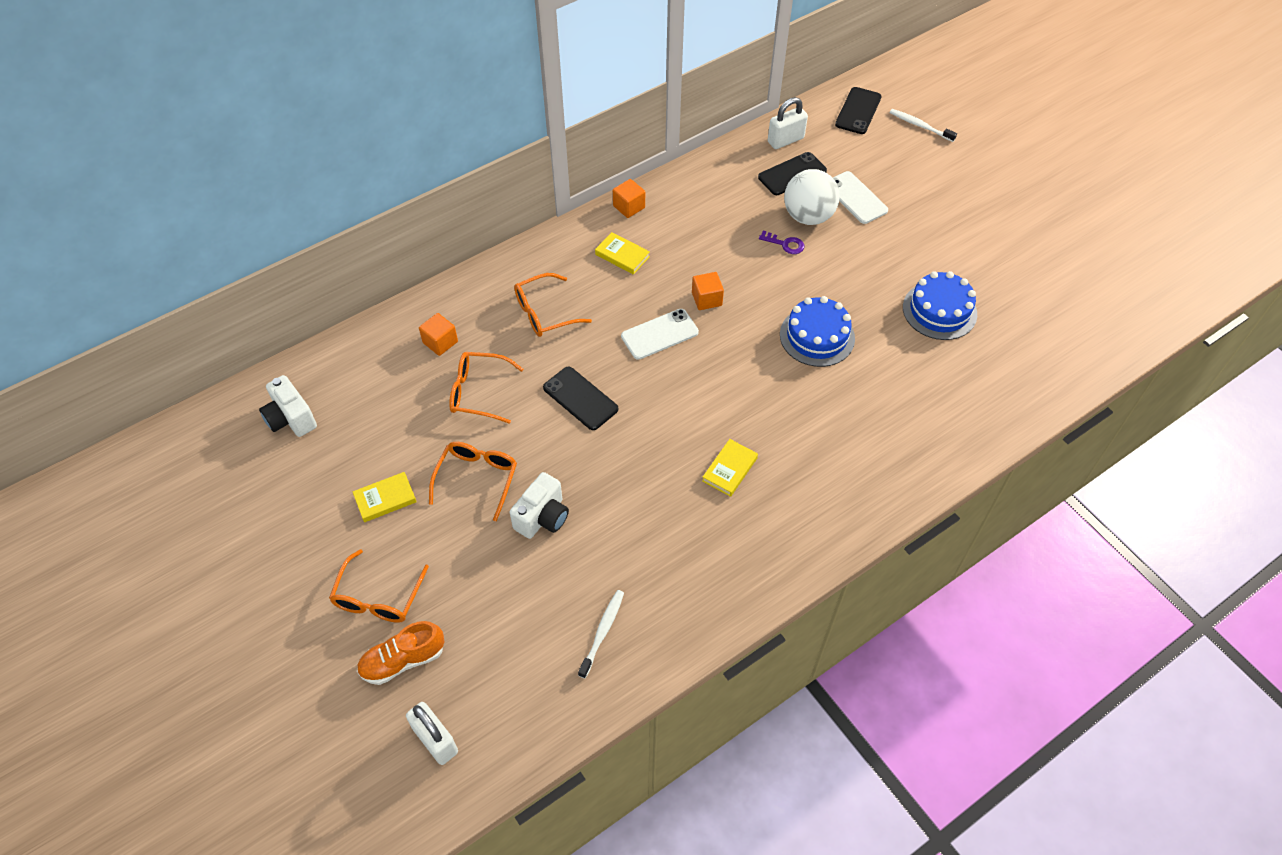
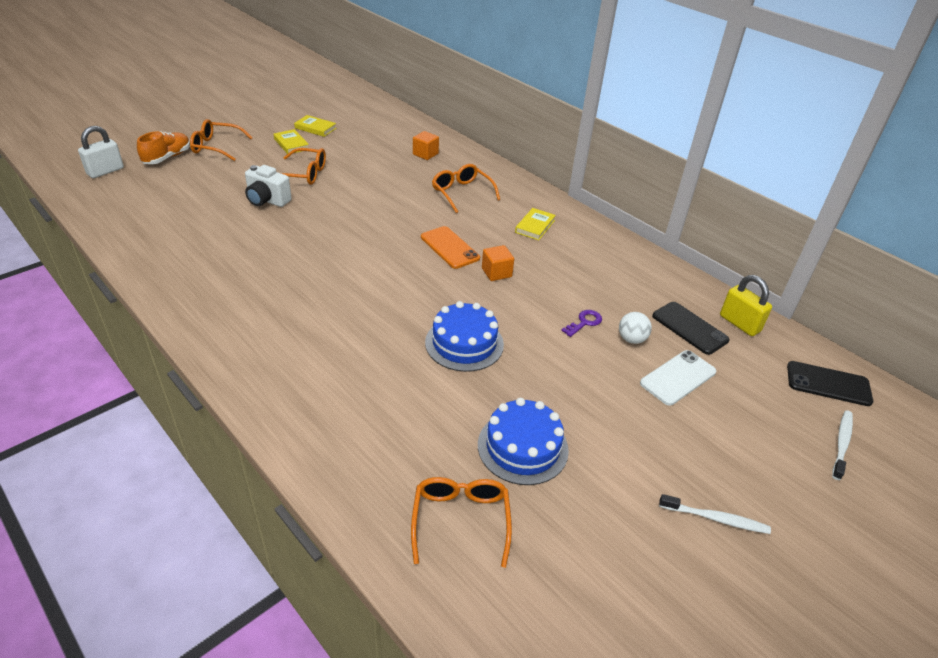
camera: 80 degrees right, 15 degrees down
white camera [259,375,317,437] -> none
orange shoe [357,621,444,685] -> orange shoe turned 60 degrees clockwise [137,131,190,164]
orange glasses [449,352,524,424] -> orange glasses moved to [411,477,512,568]
black phone [543,367,618,430] -> none
white toothbrush [578,590,624,678] -> white toothbrush moved to [659,494,771,534]
orange cube [613,179,645,218] -> none
white phone [621,309,699,360] -> orange phone [421,226,480,269]
yellow book [702,439,758,497] -> yellow book moved to [294,115,336,137]
purple key [759,231,805,254] -> purple key turned 150 degrees counterclockwise [561,310,602,337]
white padlock [768,97,808,149] -> yellow padlock [720,275,772,336]
white ball [784,169,840,225] -> white ball [619,312,652,344], size x0.53

